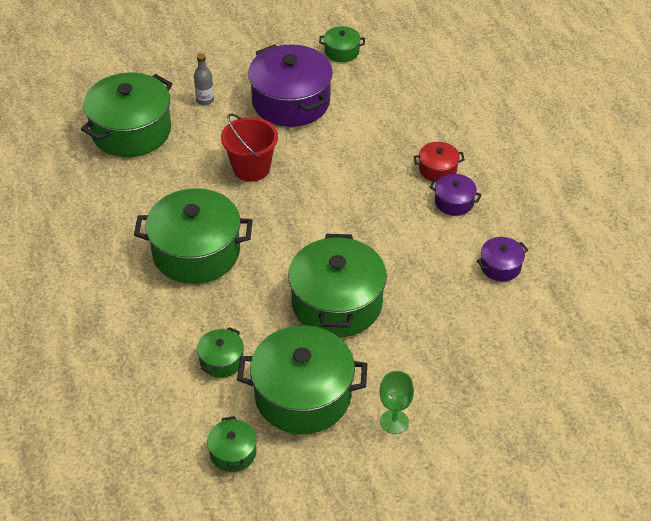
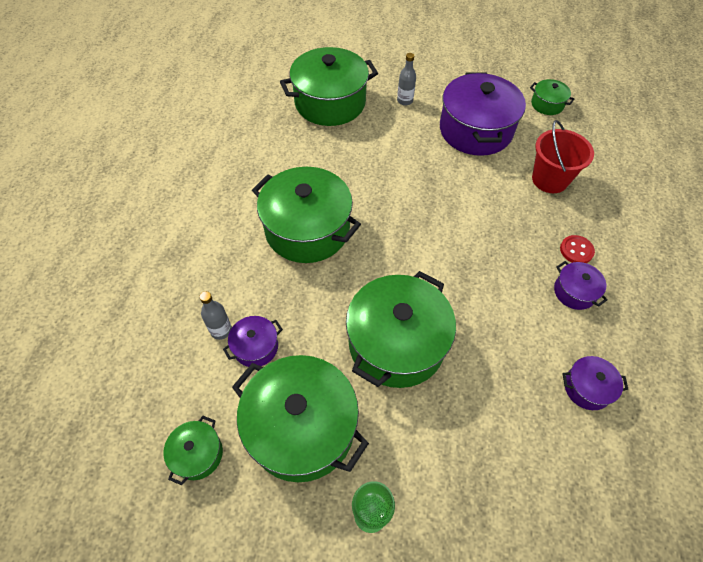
camera: 30 degrees right, 10 degrees up
green pot [197,327,244,378] -> purple pot [223,316,283,367]
red bucket [221,114,278,182] -> red bucket moved to [532,120,594,193]
red pot [414,142,465,181] -> red button [560,235,595,263]
none -> grey bottle [199,291,232,340]

